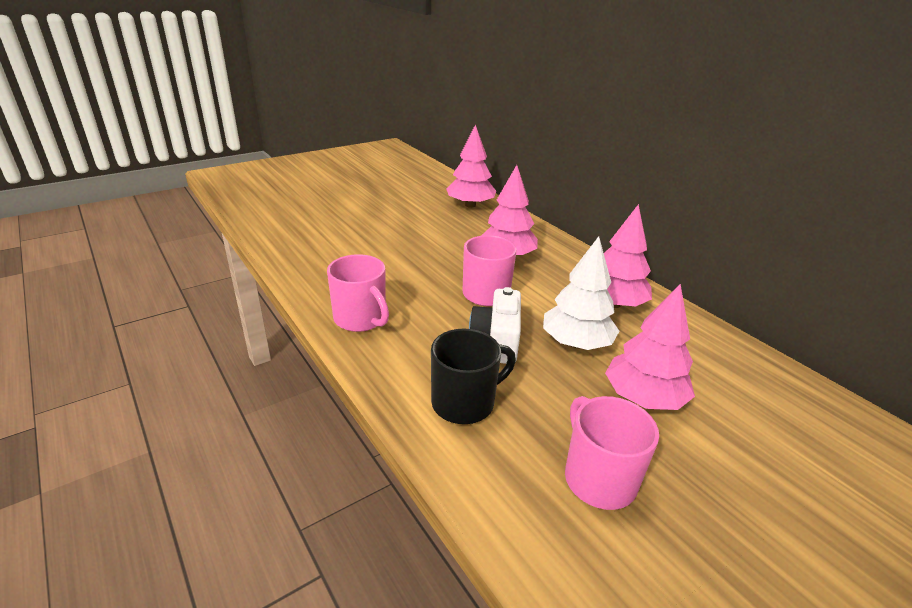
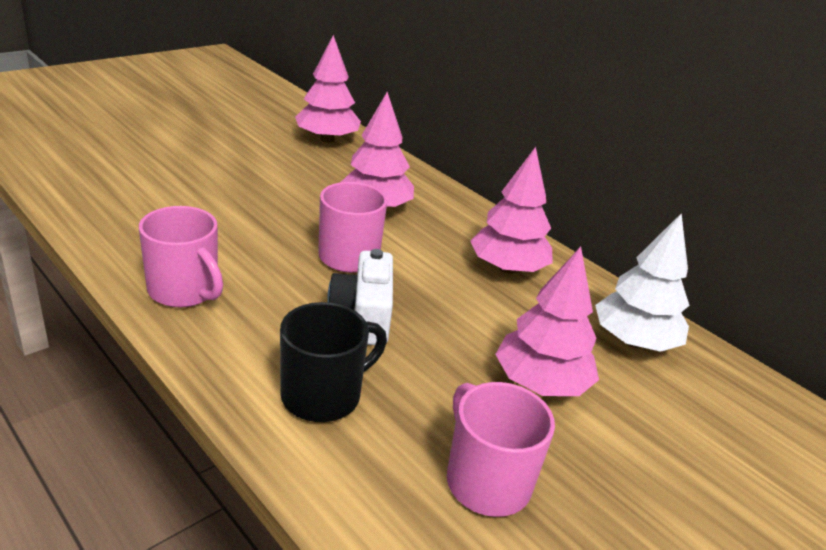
camera: 10 degrees left, 0 degrees up
white tree [543,236,619,350] -> white tree moved to [595,213,690,352]

